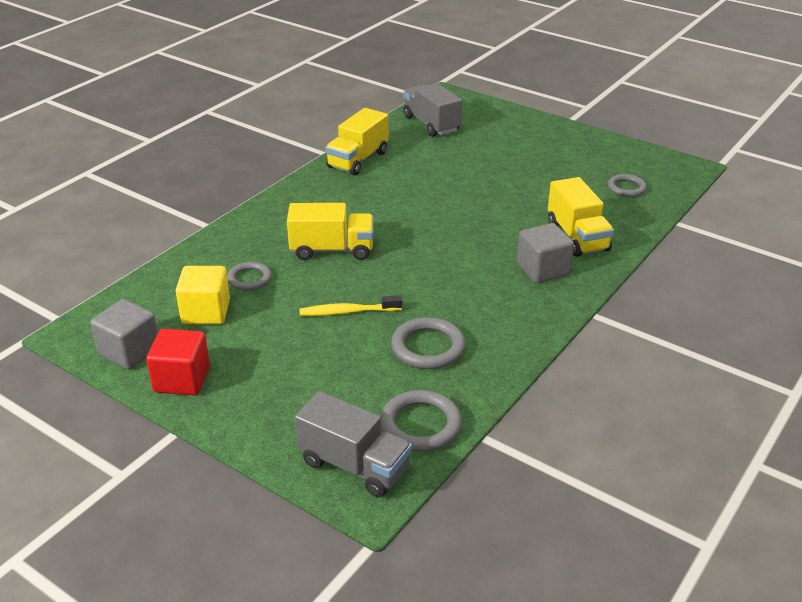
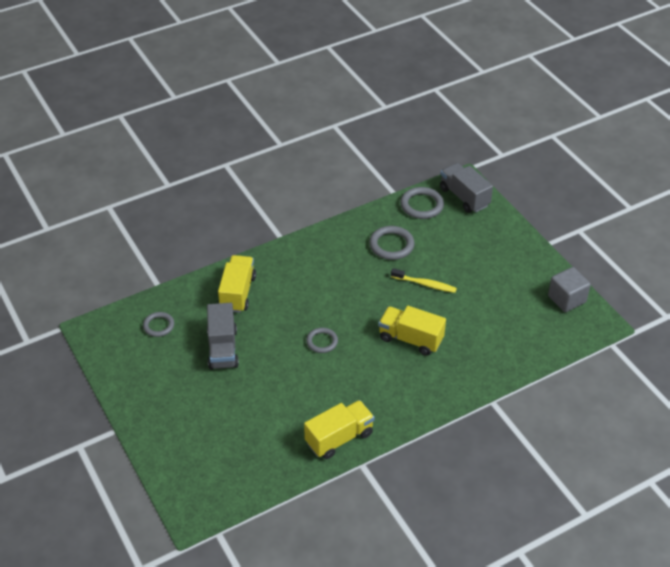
camera: 155 degrees left, 10 degrees up
red cube [146,329,210,395] -> none
yellow cube [176,266,230,324] -> none
grey ring [227,262,272,291] -> grey ring moved to [306,328,338,353]
grey truck [403,83,462,137] -> grey truck moved to [207,303,239,370]
grey cube [517,223,574,283] -> none

